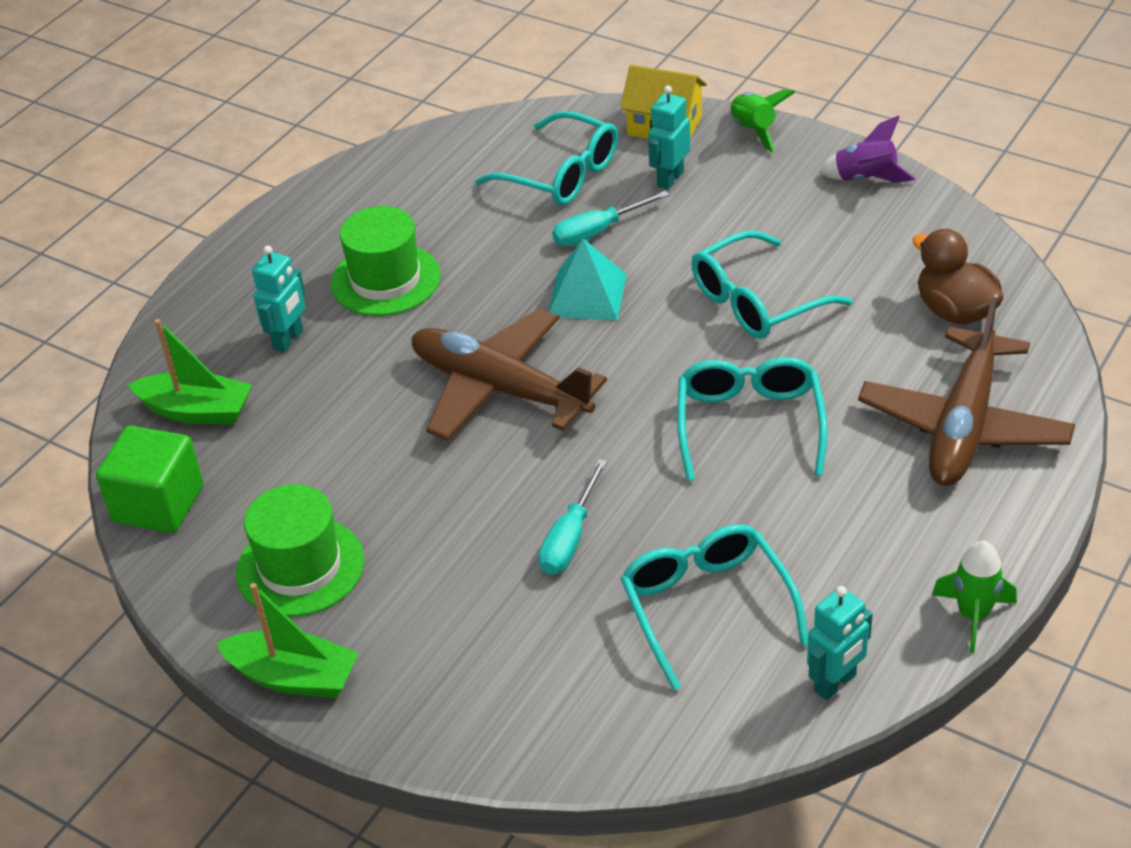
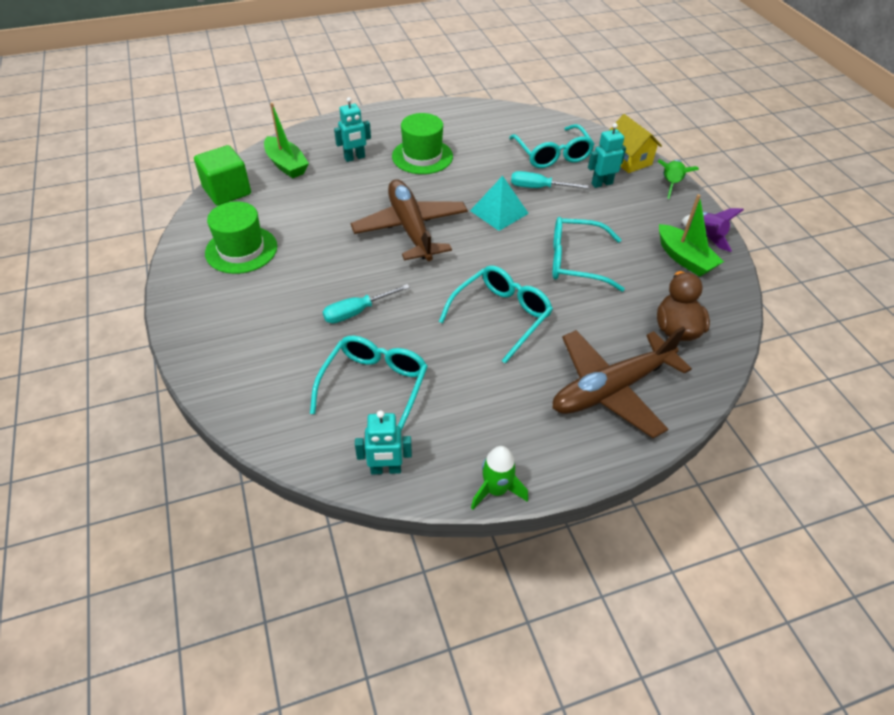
camera: 35 degrees right, 5 degrees up
green boat [216,583,359,698] -> green boat moved to [659,194,724,277]

